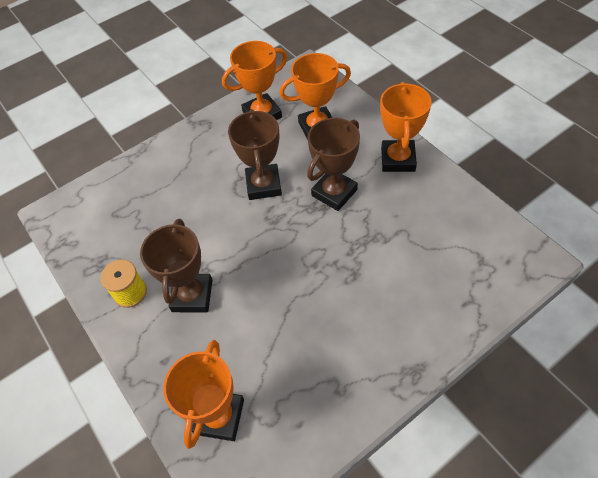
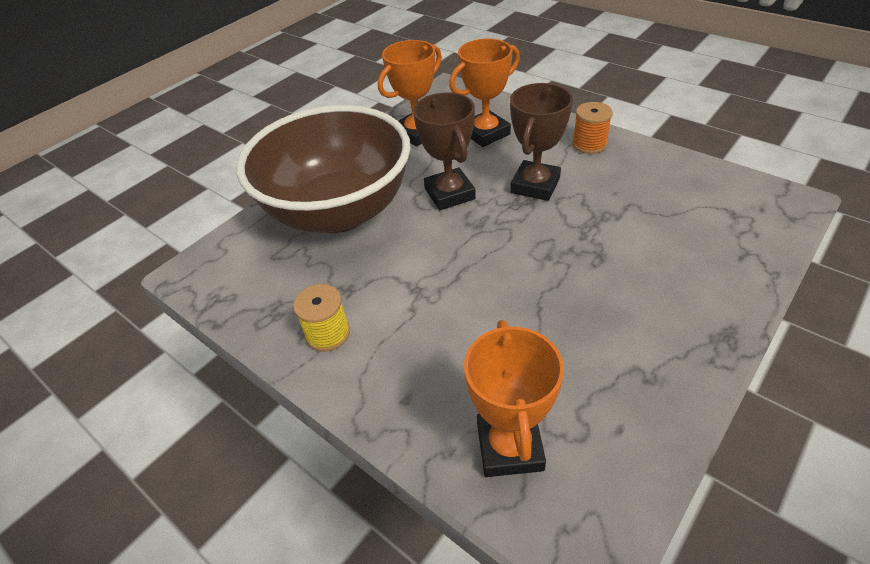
camera: 15 degrees left, 10 degrees down
brown trophy [140,219,212,312] -> none
orange trophy [380,82,432,172] -> orange spool [572,102,613,154]
none -> brown bowl [236,105,410,233]

